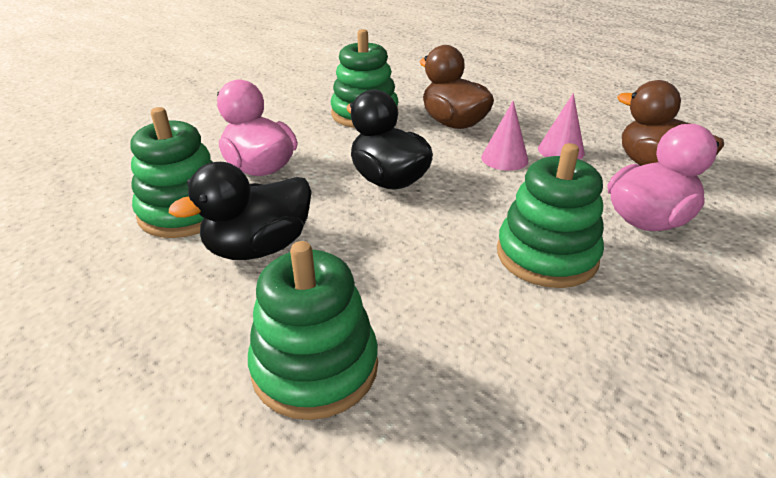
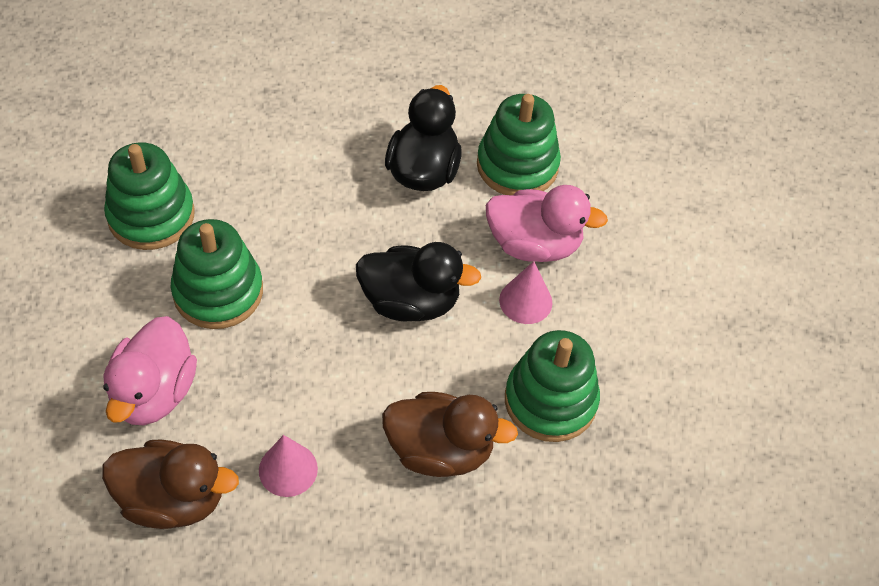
camera: 135 degrees right, 20 degrees up
green stacking toy [248,241,378,420] -> green stacking toy moved to [104,142,195,250]
pink cone [481,100,528,171] -> pink cone moved to [499,261,552,324]

